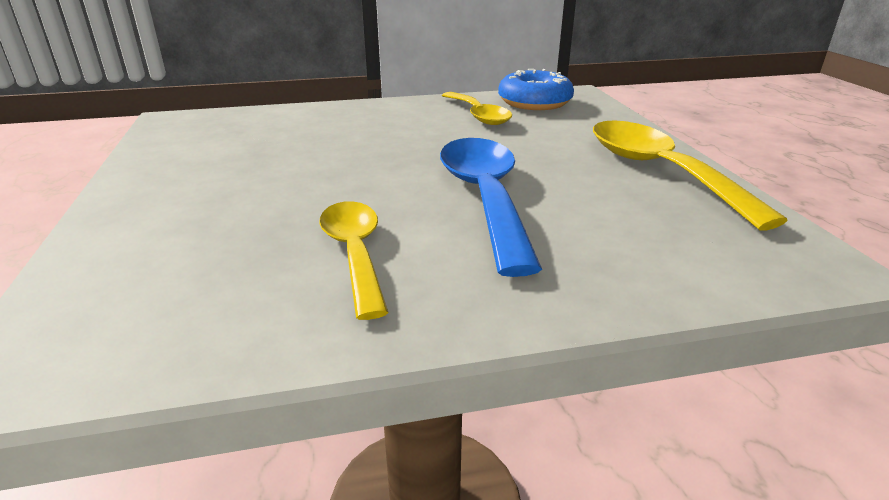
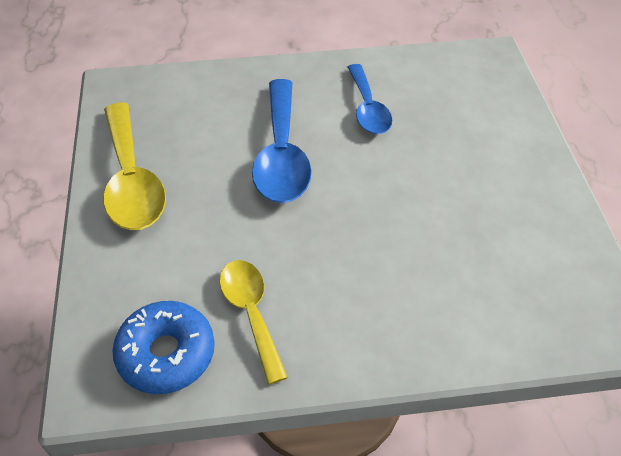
camera: 175 degrees left, 20 degrees up
yellow spoon [319,201,389,320] -> blue spoon [348,64,392,134]

